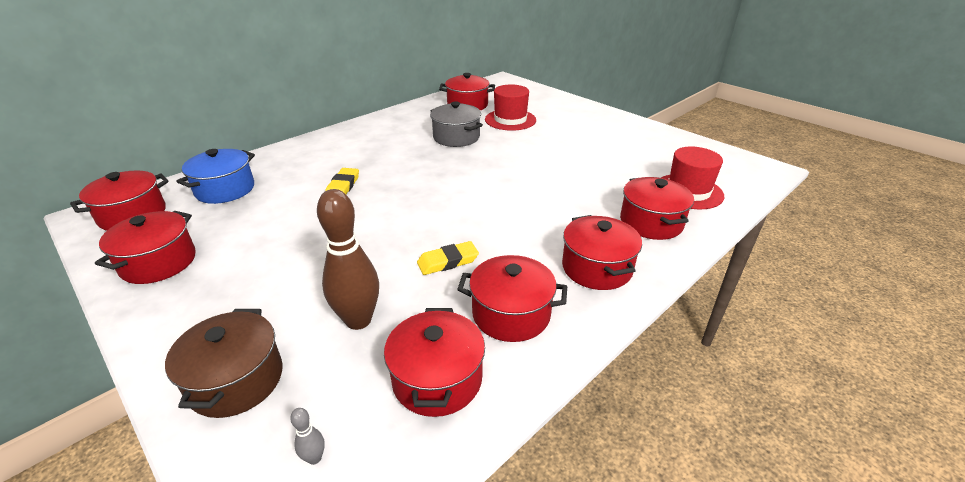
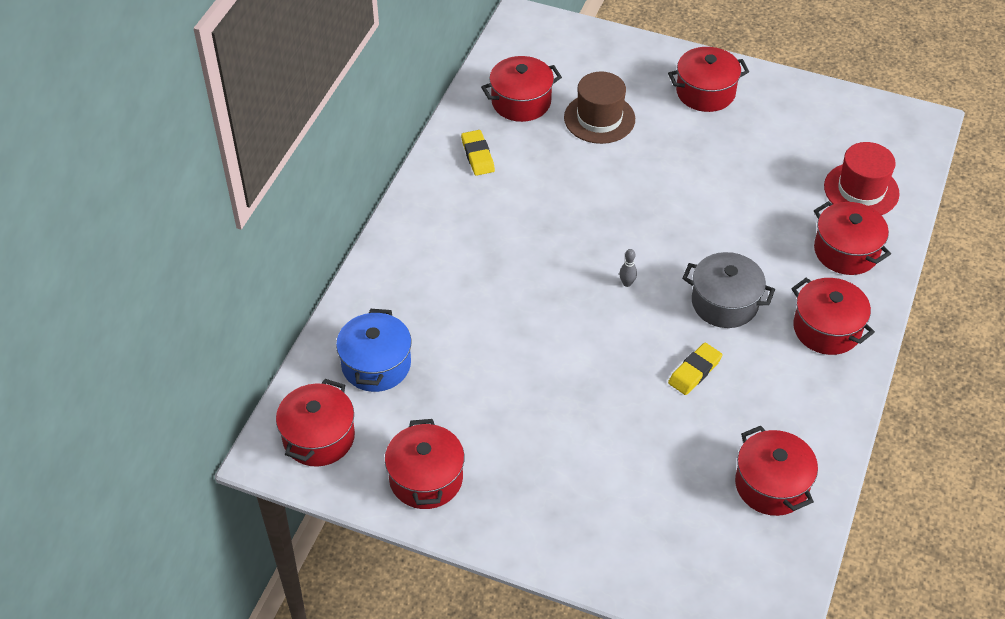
camera: 25 degrees left, 15 degrees up
brown pot [165,309,283,418] -> none
grey bowling pin [290,408,325,465] -> grey bowling pin moved to [619,249,637,287]
brown bowling pin [317,189,379,330] -> none
yellow eraser [325,168,359,194] -> yellow eraser moved to [461,130,495,176]
grey pot [430,102,483,147] -> grey pot moved to [682,252,775,328]
red pot [457,255,567,342] -> red pot moved to [668,47,749,112]
red hat [485,84,536,131] -> brown hat [564,71,635,144]

